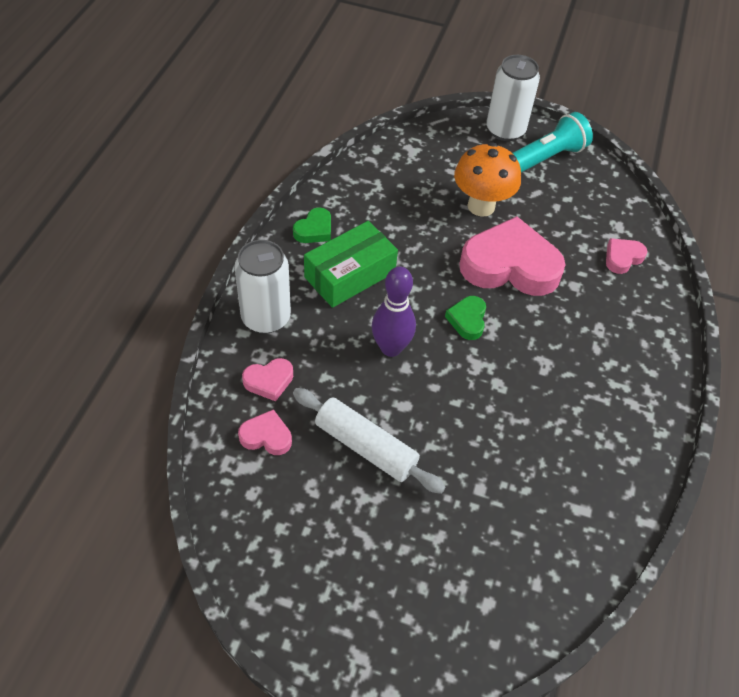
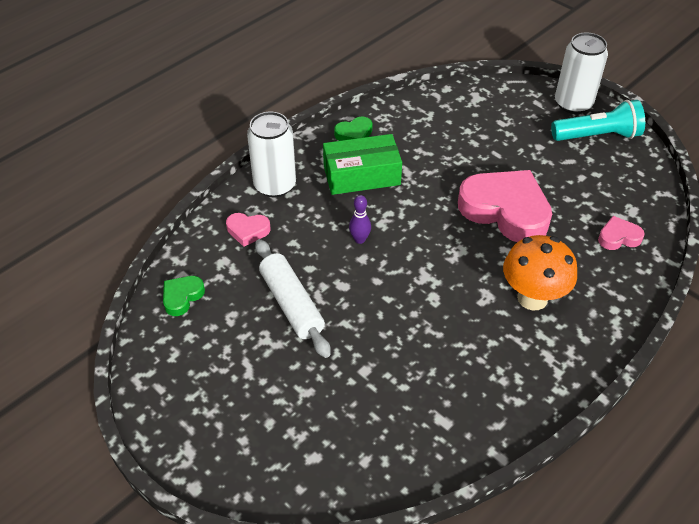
camera: 30 degrees right, 5 degrees down
pink heart [238,409,292,455] -> none
purple bowling pin [372,266,416,357] -> purple bowling pin [349,195,371,244], size x0.57
green heart [445,296,486,340] -> green heart moved to [163,276,205,316]
orange mushroom [454,142,521,217] -> orange mushroom moved to [503,235,577,311]

